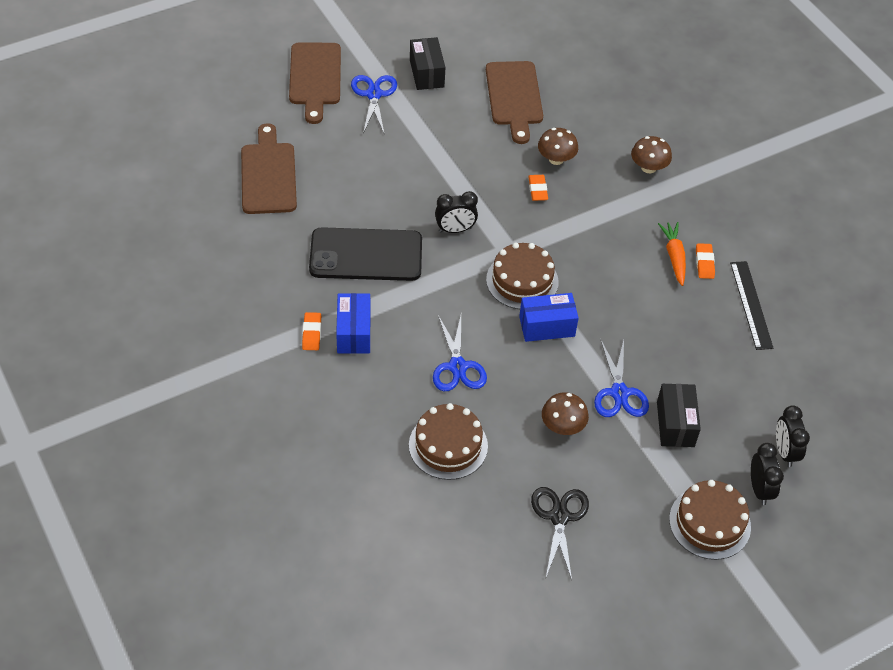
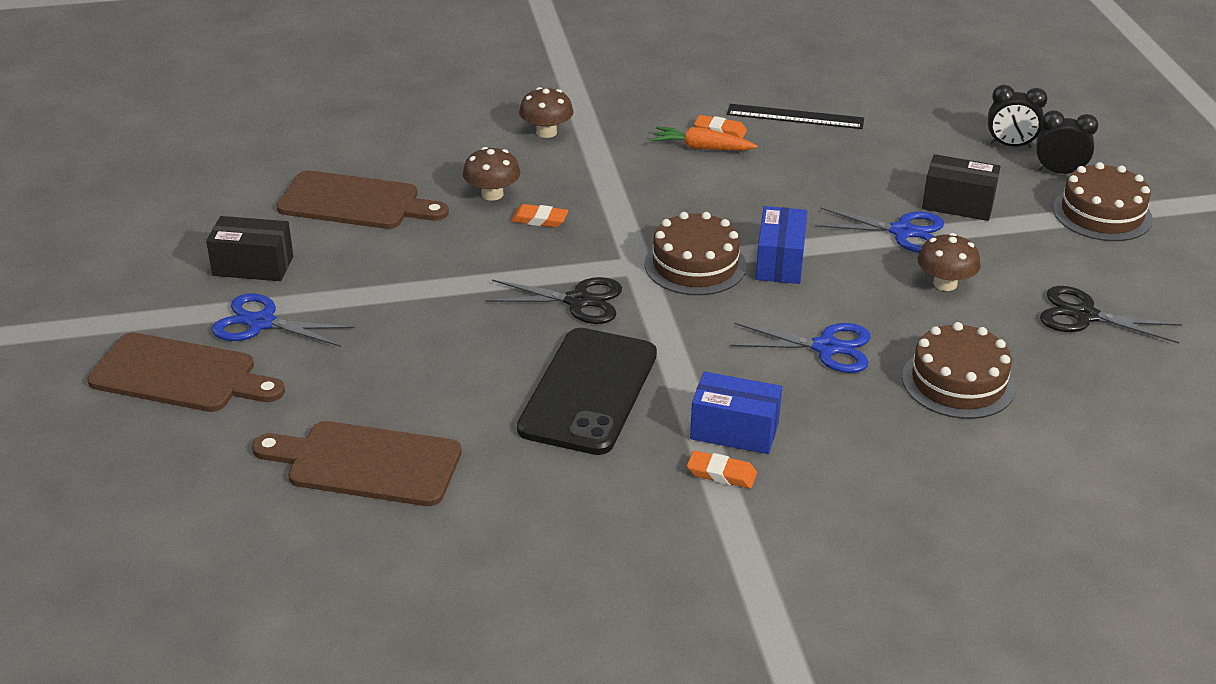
camera: 70 degrees left, 15 degrees down
black clock [435,191,478,233] -> black scissors [485,277,622,324]

